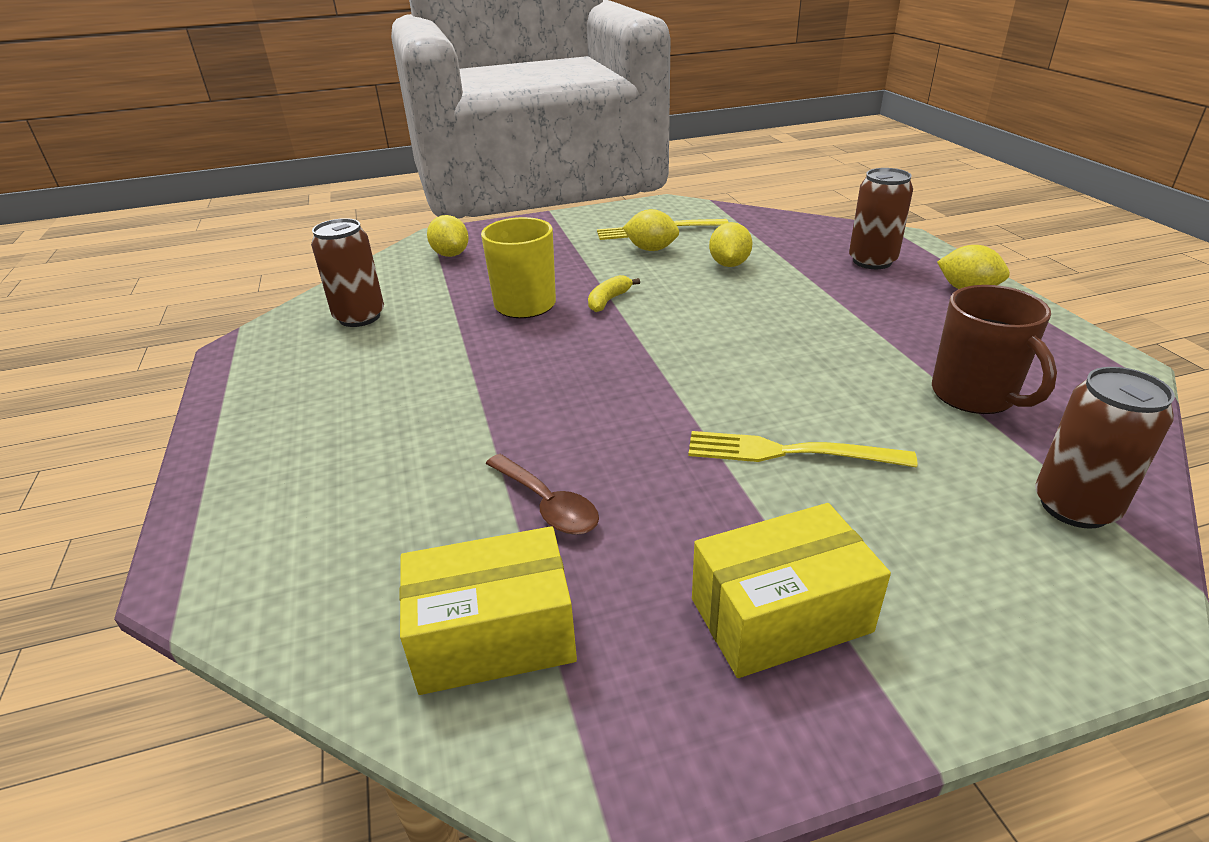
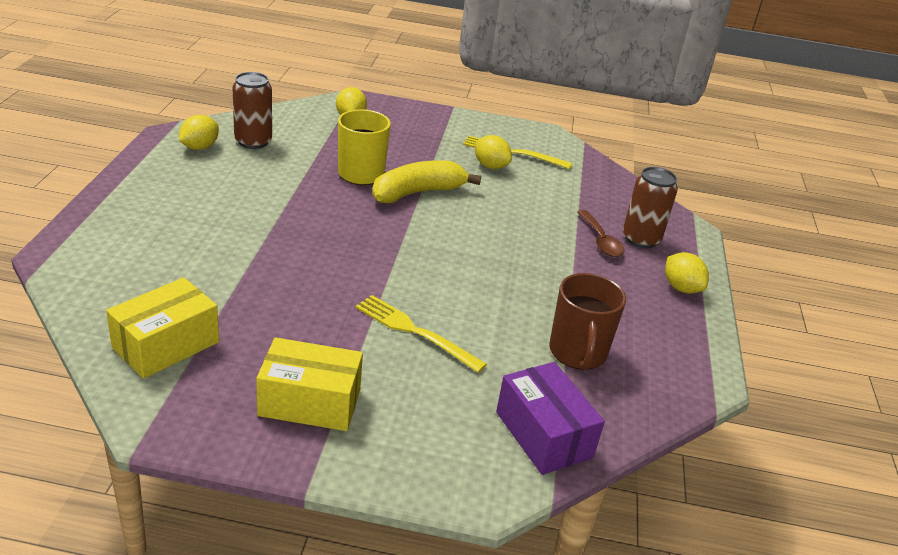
camera: 20 degrees right, 0 degrees up
yellow box [399,526,577,695] -> yellow box turned 60 degrees counterclockwise [106,277,219,379]
brown spoon [485,454,599,535] -> brown spoon moved to [578,210,625,257]
yellow banana [588,275,640,312] -> yellow banana [372,160,481,203], size x2.06
yellow lemon [709,222,753,267] -> yellow lemon moved to [179,115,219,150]
brown can [1035,367,1175,529] -> purple box [496,362,605,475]

